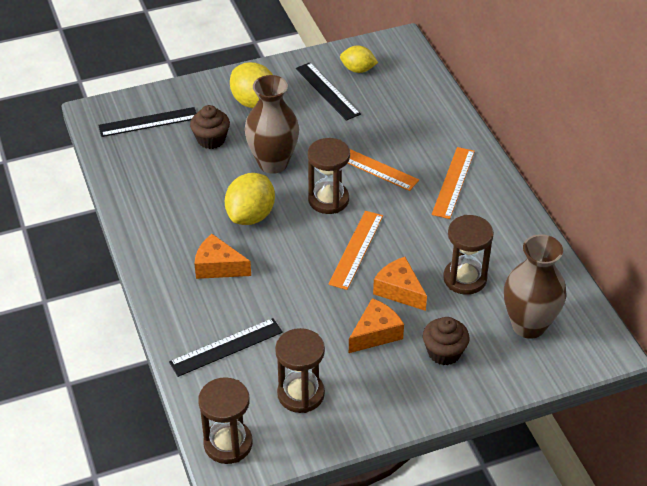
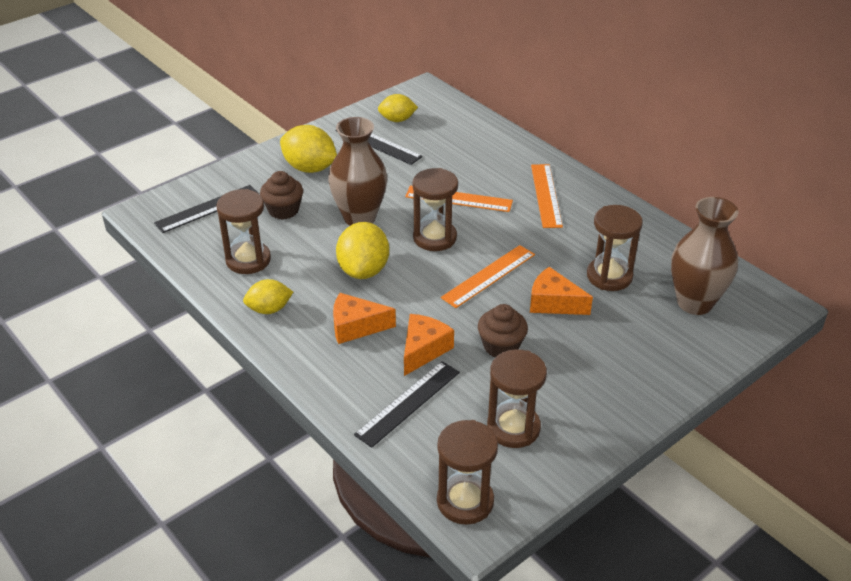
camera: 20 degrees left, 5 degrees down
orange ruler [328,211,383,290] -> orange ruler turned 45 degrees clockwise [441,245,535,308]
orange cheese [349,298,404,353] -> orange cheese moved to [404,314,454,376]
brown cupcake [423,317,470,365] -> brown cupcake moved to [478,304,528,357]
none -> brown hourglass [216,189,271,274]
none -> yellow lemon [243,279,293,314]

